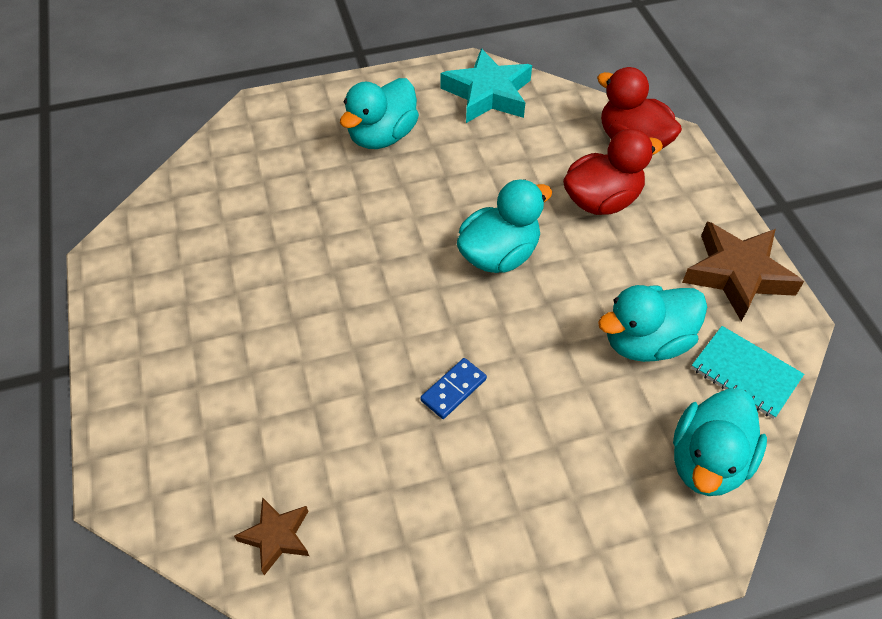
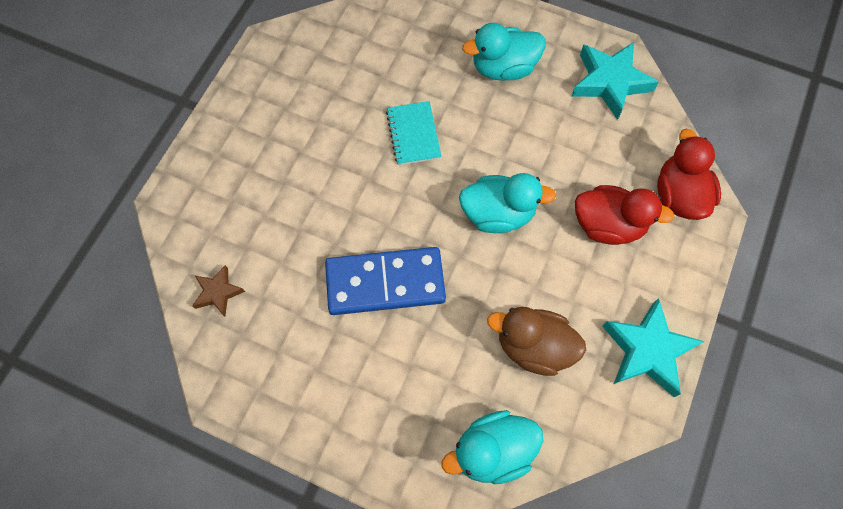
camera: 40 degrees right, 15 degrees up
blue domino [420,358,487,419] -> blue domino [325,247,446,315], size x2.34
turquoise duck [598,285,707,362] -> brown duck [487,307,586,376]
brown star [682,222,804,322] -> turquoise star [602,298,704,397]
turquoise notebook [691,326,804,419] -> turquoise notebook moved to [386,101,442,165]

